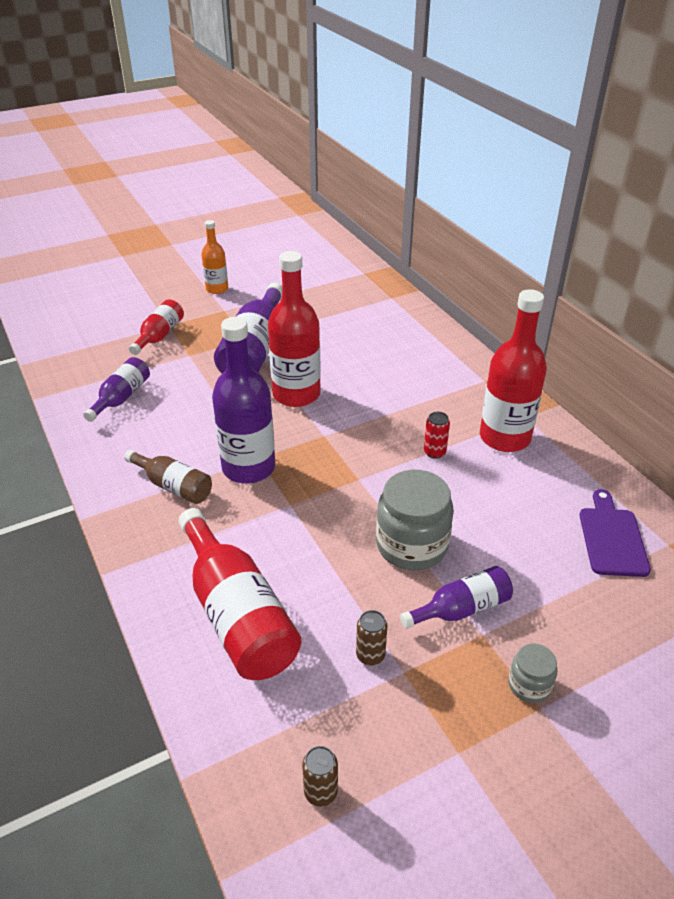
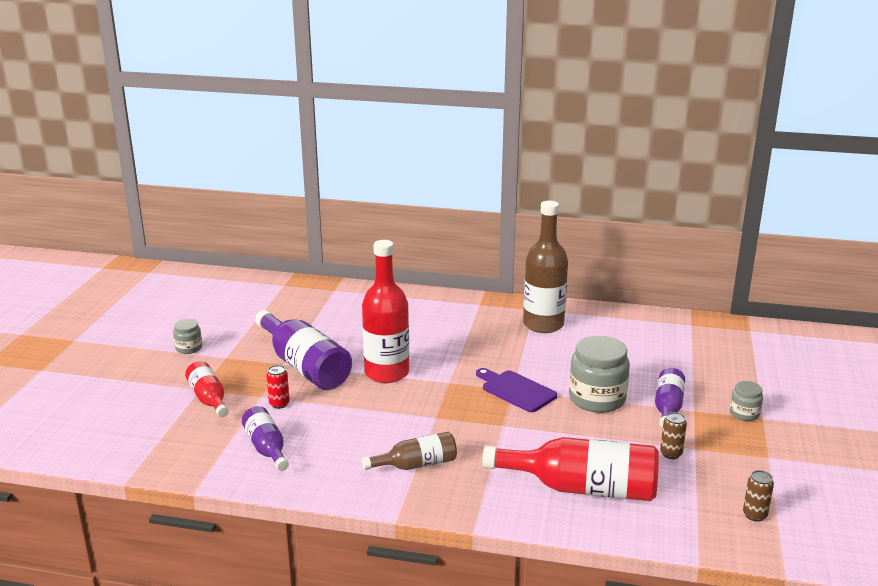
camera: 50 degrees left, 15 degrees down
orange bottle [201,220,228,294] -> grey jar [173,319,202,354]
purple bottle [212,317,275,484] -> none
red can [424,412,450,459] -> red can moved to [266,365,290,409]
red bottle [480,289,547,452] -> brown bottle [523,201,568,333]
purple cutting board [580,489,651,577] -> purple cutting board moved to [476,368,557,412]

